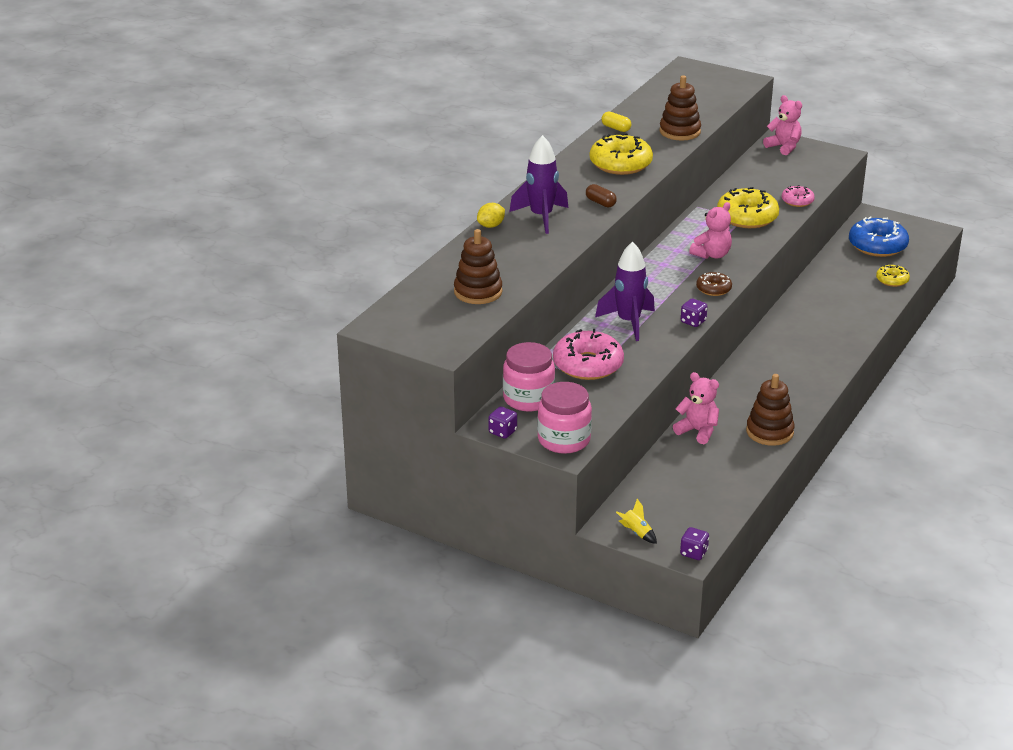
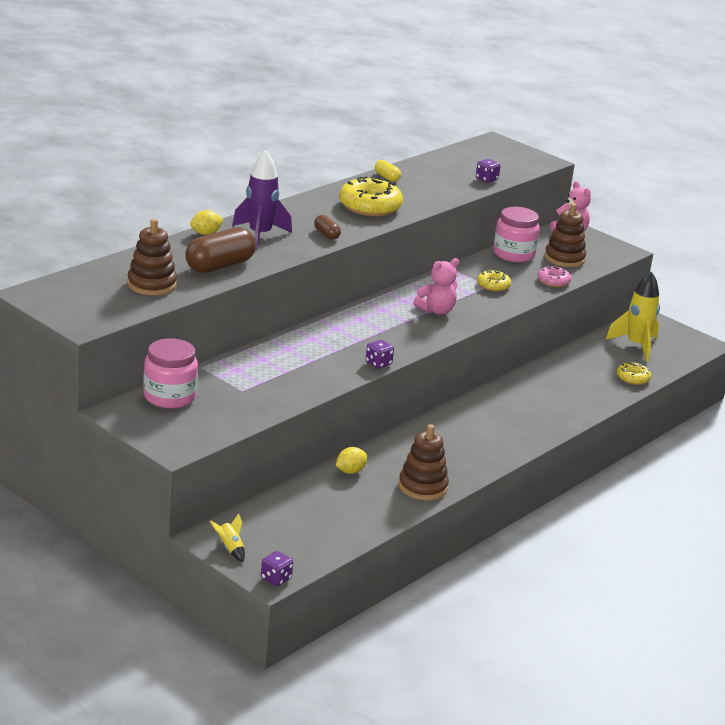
camera: 10 degrees right, 5 degrees down
purple dice [488,407,517,439] -> purple dice moved to [476,159,501,183]
pink jar [537,382,592,454] -> pink jar moved to [493,207,540,262]
pink donut [553,329,624,380] -> none
purple rocket [595,242,655,341] -> none
brown stacking toy [660,75,701,141] -> brown stacking toy moved to [545,203,586,267]
pink teddy bear [673,372,719,444] -> yellow lemon [336,447,367,474]
brown donut [696,272,732,296] -> none
yellow donut [717,187,779,228] -> yellow donut [477,269,511,292], size x0.54
blue donut [849,216,909,257] -> yellow rocket [606,271,660,361]
none -> brown capsule [185,227,256,273]

